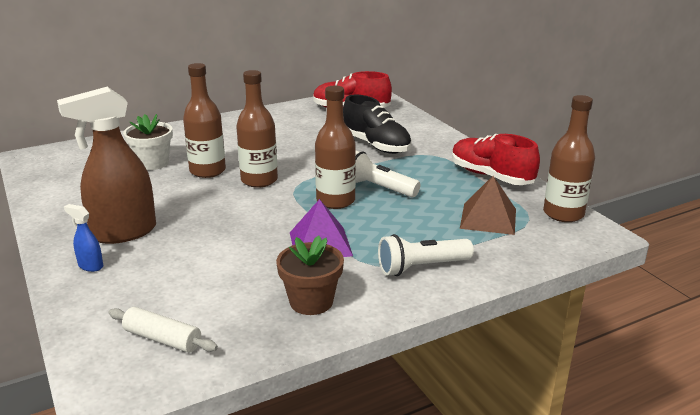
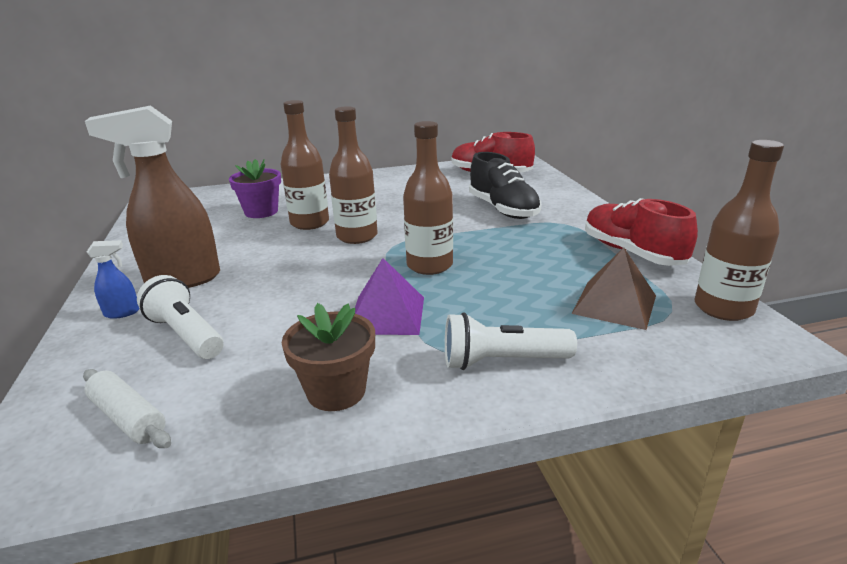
camera: 15 degrees right, 0 degrees up
blue spray bottle [64,204,103,272] -> blue spray bottle turned 120 degrees clockwise [87,240,140,319]
white flower pot [123,114,173,170] -> purple flower pot [229,159,281,218]
white flashlight [355,150,420,197] -> white flashlight moved to [137,275,223,359]

